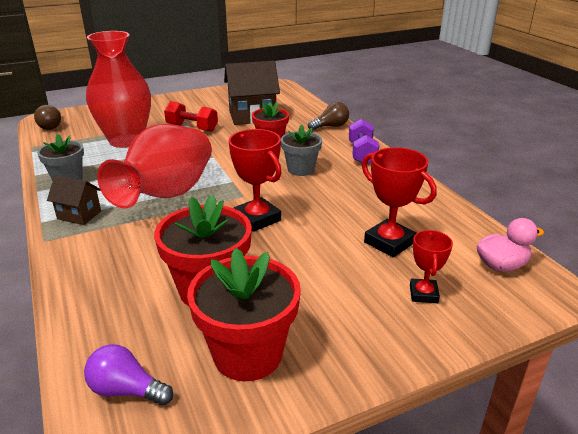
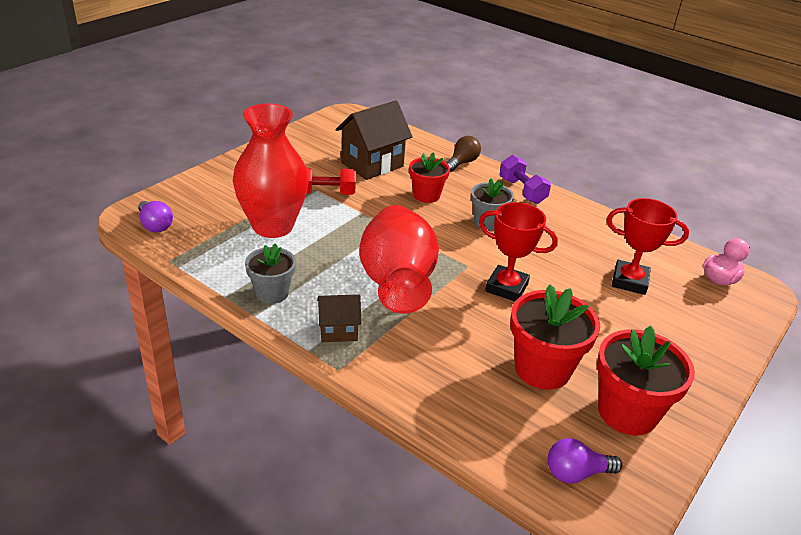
camera: 30 degrees left, 5 degrees up
brown light bulb [34,105,61,130] -> purple light bulb [138,201,173,232]
red trophy [410,230,453,303] -> none

